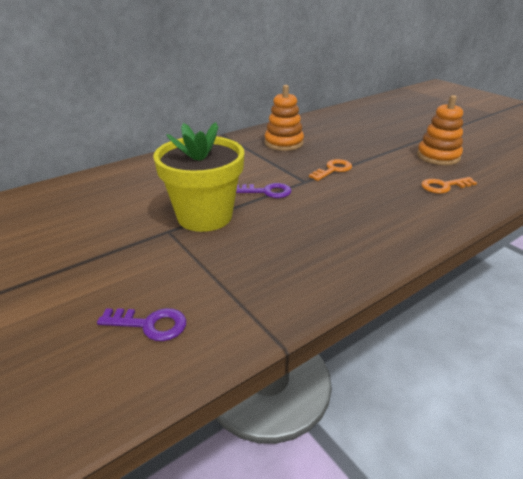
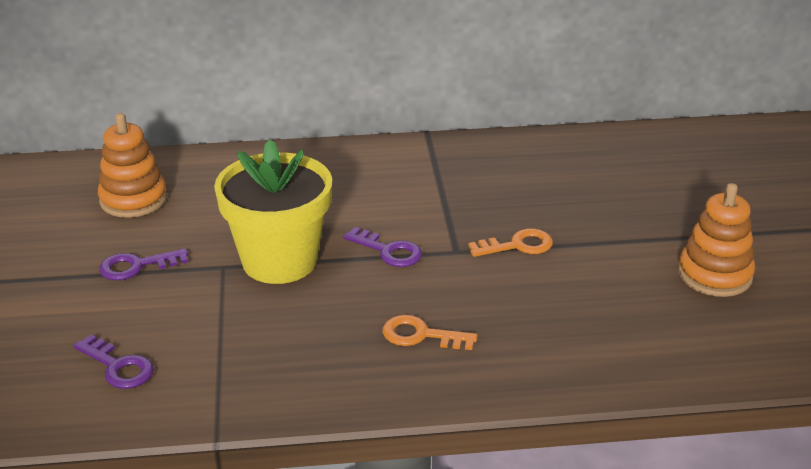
camera: 30 degrees right, 0 degrees up
orange stacking toy [264,85,304,151] -> orange stacking toy moved to [98,113,167,218]
orange key [421,177,477,193] -> orange key moved to [383,315,478,350]
none -> purple key [99,248,188,280]

